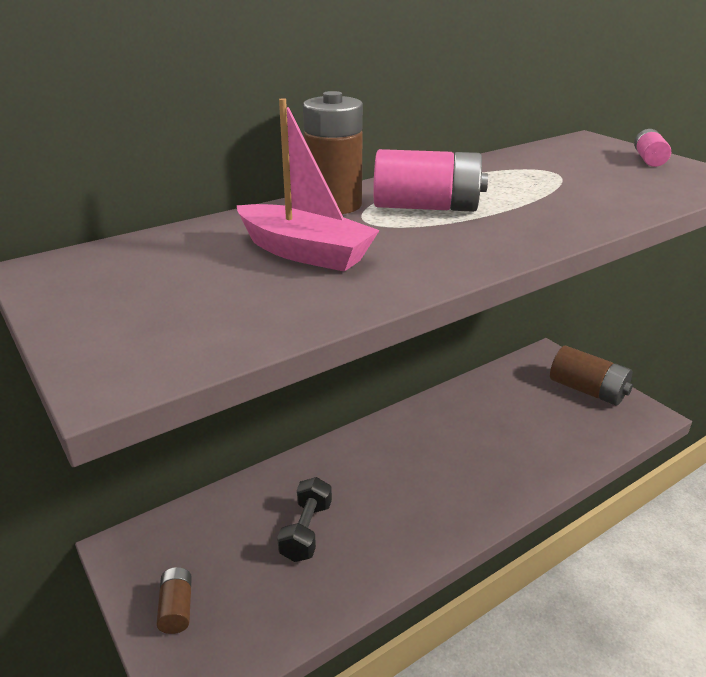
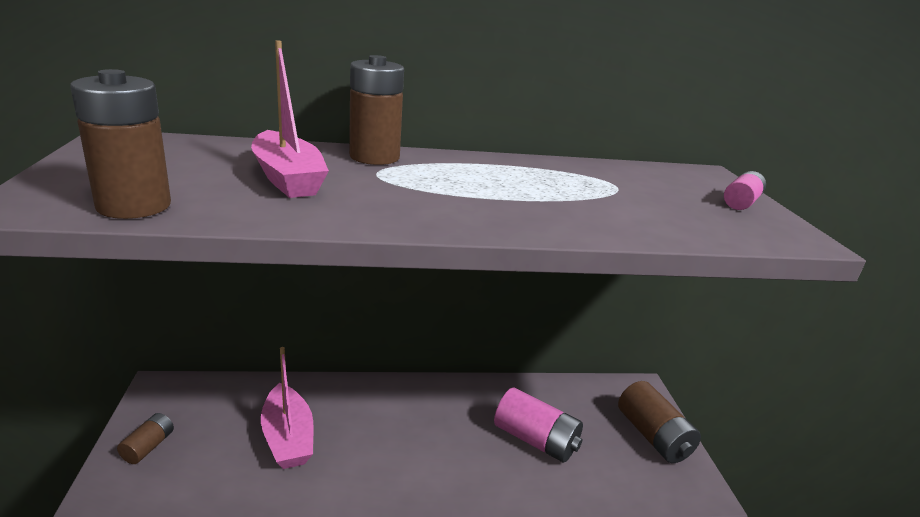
camera: 25 degrees right, 5 degrees down
black dumbbell [277,477,332,562] -> pink boat [261,347,314,469]
pink battery [373,149,488,212] -> pink battery moved to [494,387,583,463]
none -> brown battery [70,69,171,219]

